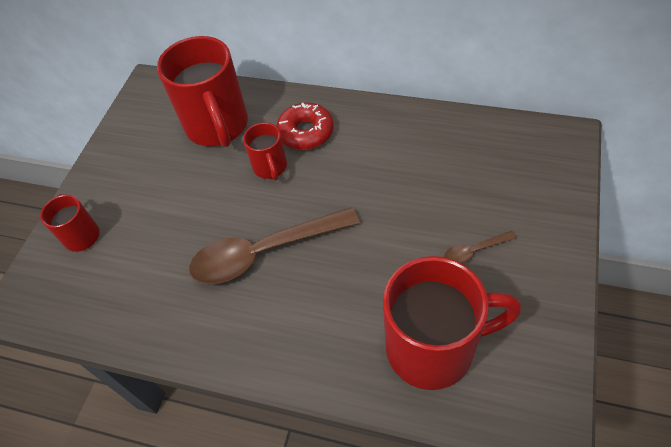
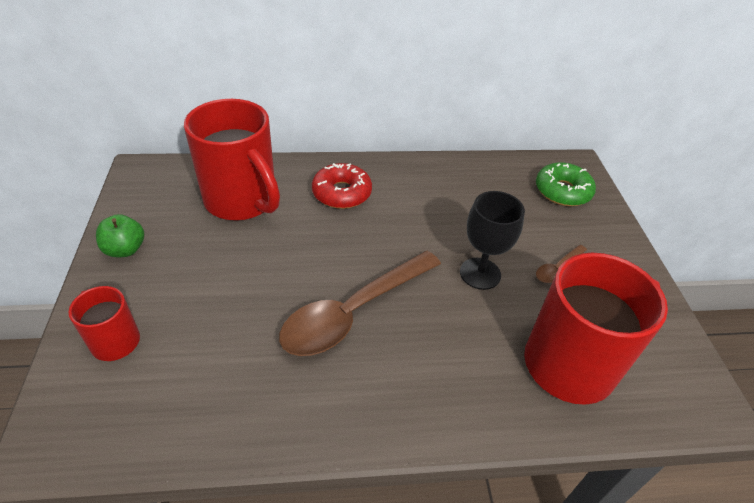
camera: 30 degrees left, 10 degrees down
red mug [243,122,287,181] -> none
none -> green apple [96,214,144,257]
none -> black goblet [460,191,525,290]
none -> green donut [536,162,596,206]

